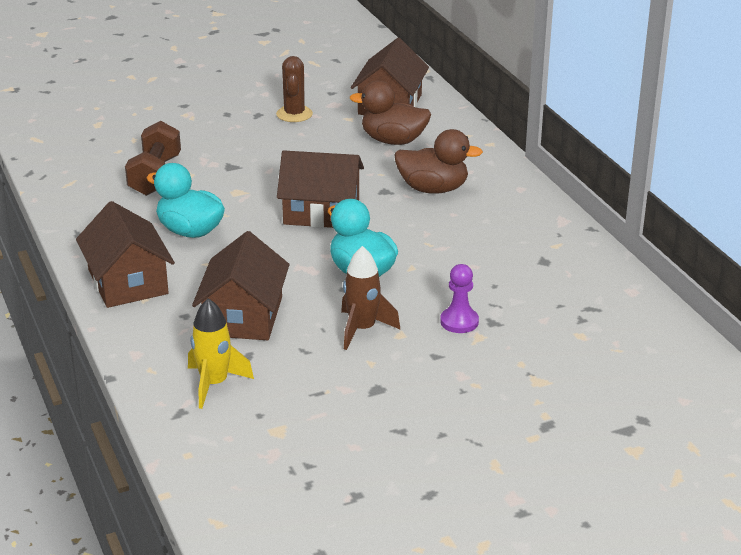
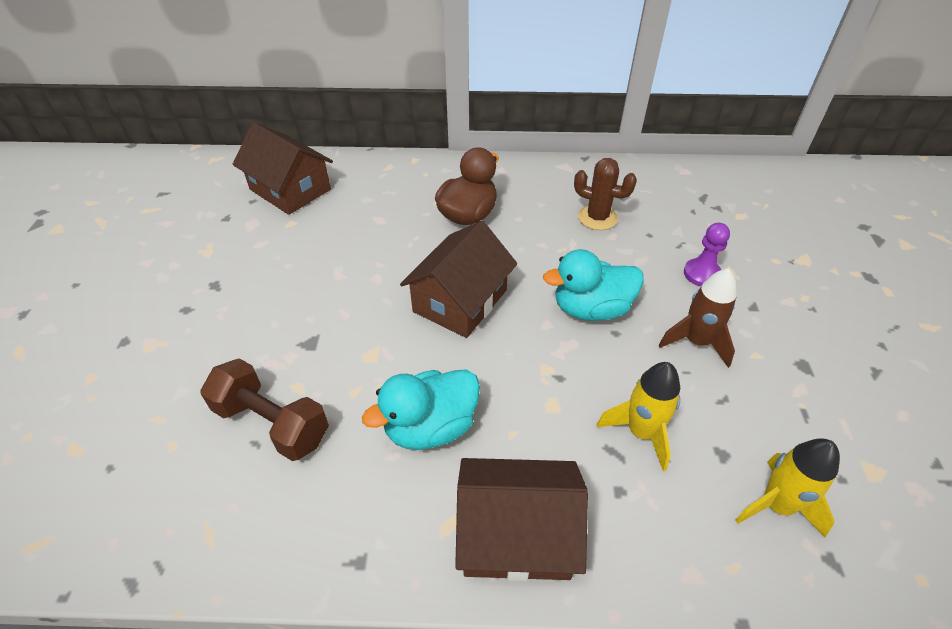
camera: 65 degrees left, 15 degrees up
brown house [192,231,290,340] -> yellow rocket [597,362,680,471]
brown cactus [276,56,313,122] -> brown cactus moved to [574,158,637,230]
brown duck [350,81,431,145] -> none

